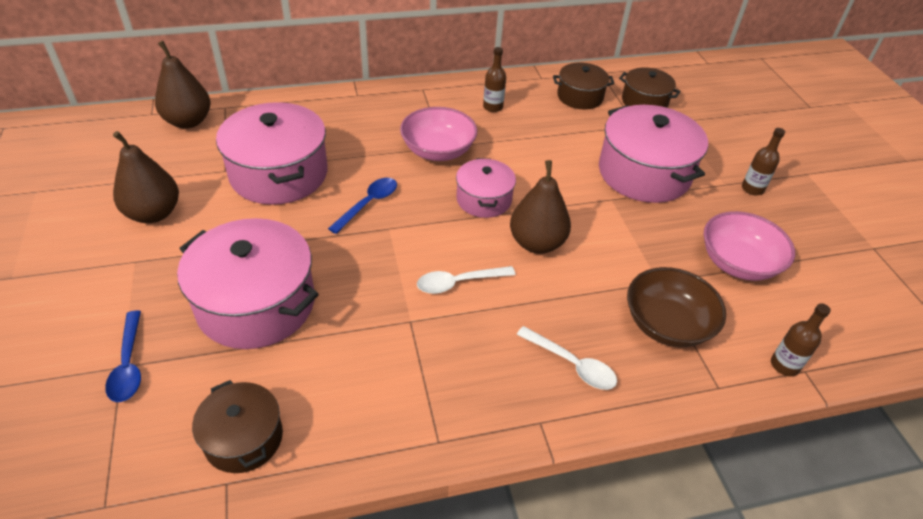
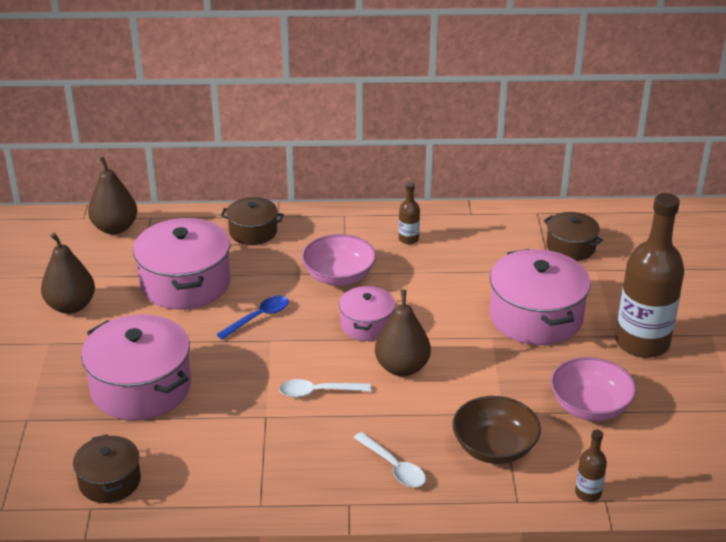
camera: 15 degrees right, 10 degrees down
blue spoon [105,310,141,402] -> none
brown pot [553,62,615,110] -> brown pot moved to [221,197,284,245]
brown bottle [742,128,785,195] -> brown bottle [615,193,684,358], size x2.37

